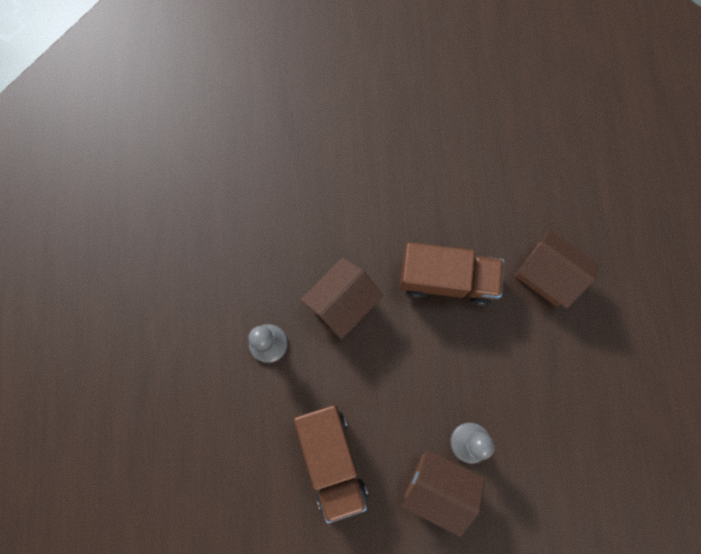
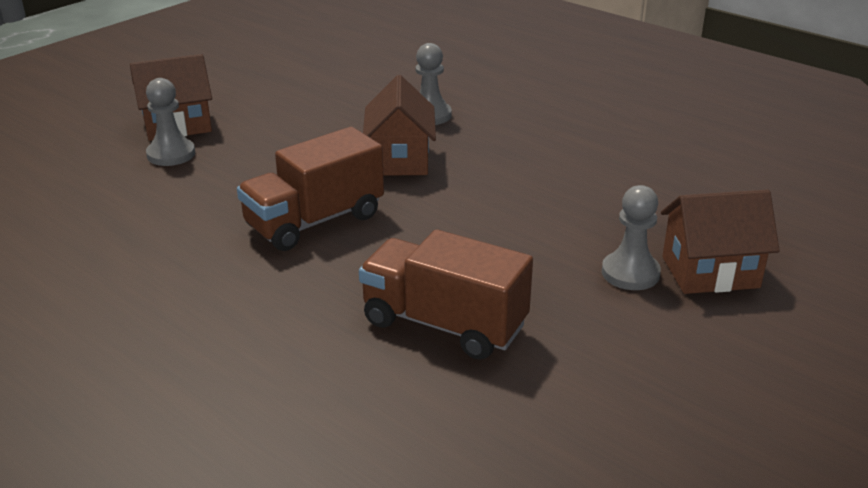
camera: 135 degrees right, 45 degrees down
brown truck [294,405,368,524] -> brown truck moved to [359,229,533,360]
brown house [515,229,598,308] -> brown house moved to [661,190,780,294]
none -> grey pawn [602,185,661,290]

